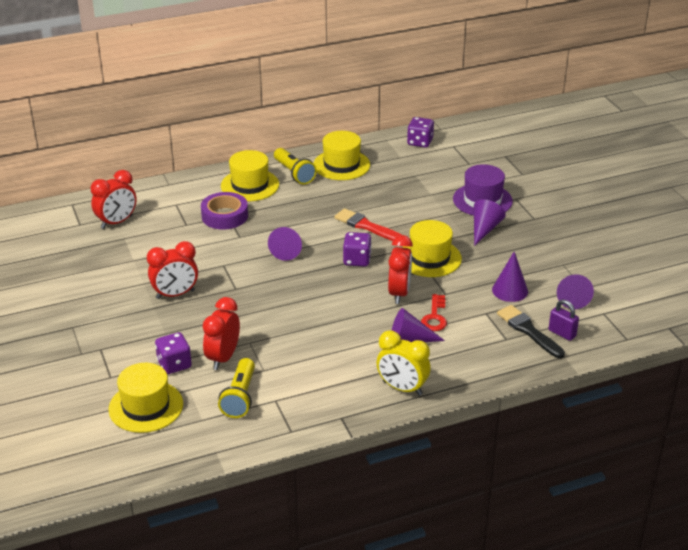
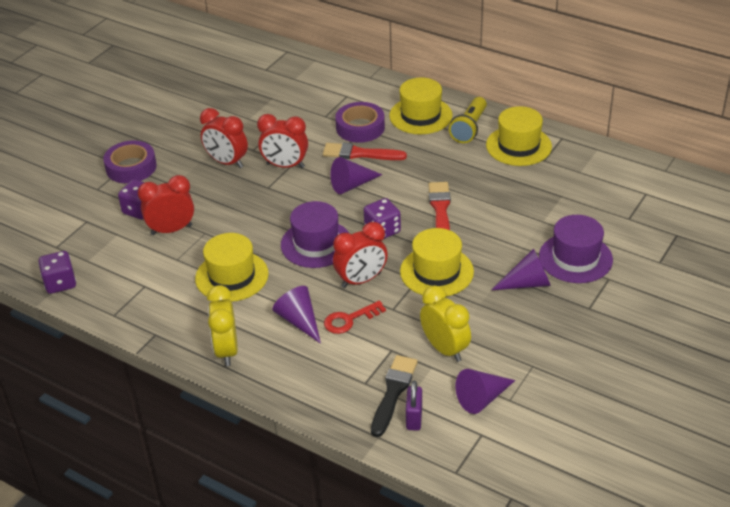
camera: 55 degrees right, 5 degrees up
red clock [91,170,137,229] -> red clock moved to [257,114,308,168]
yellow hat [108,363,183,433] -> yellow hat moved to [195,233,269,302]
yellow flashlight [218,358,255,418] -> none
purple dice [407,117,434,148] -> purple dice moved to [38,251,76,294]
purple cone [492,251,528,302] -> yellow clock [420,285,471,362]
none -> purple tape [103,140,157,183]
none -> purple hat [281,201,349,268]
none -> red brush [323,143,407,160]

